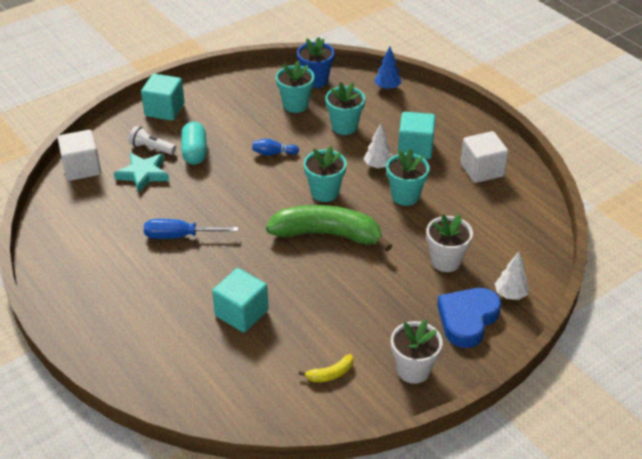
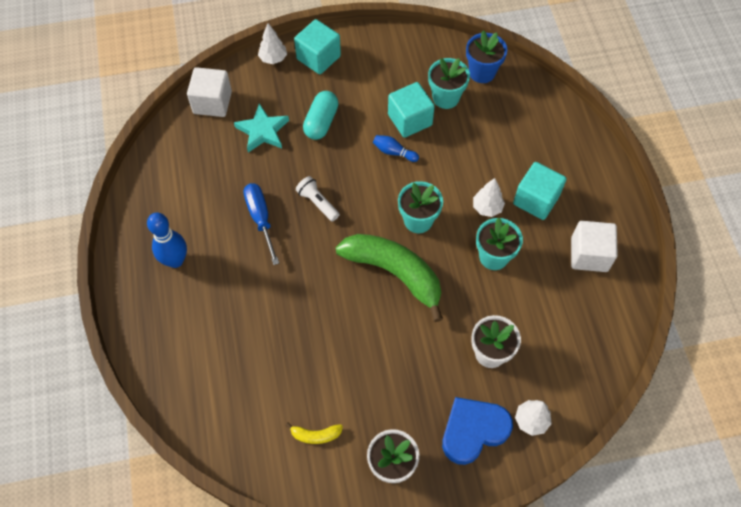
camera: 25 degrees right, 20 degrees up
white flashlight [129,126,176,155] -> white flashlight moved to [296,176,340,221]
blue screwdriver [144,219,238,239] -> blue screwdriver turned 45 degrees clockwise [243,183,279,265]
turquoise cube [212,268,268,332] -> turquoise cube moved to [388,82,435,138]
turquoise flower pot [325,82,365,135] -> none
blue tree [374,47,402,90] -> none
none -> blue bowling pin [147,213,187,268]
none -> white tree [258,23,287,64]

